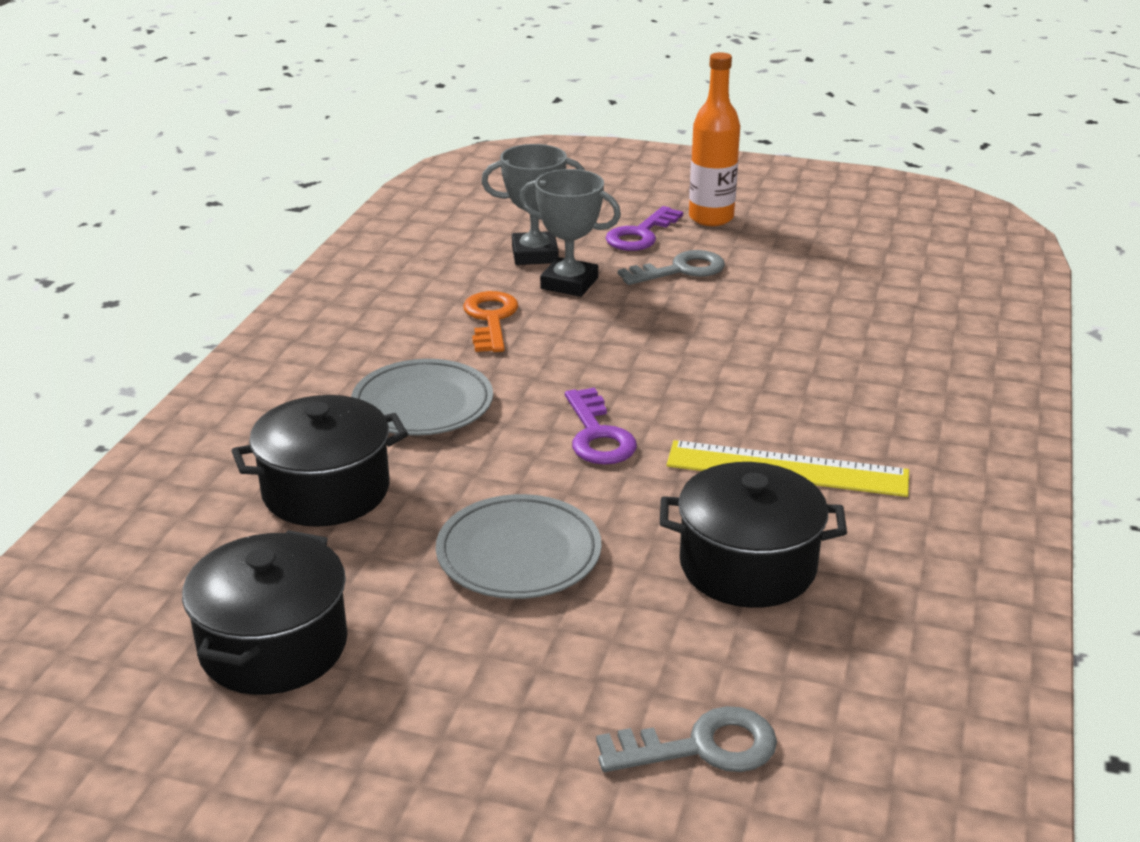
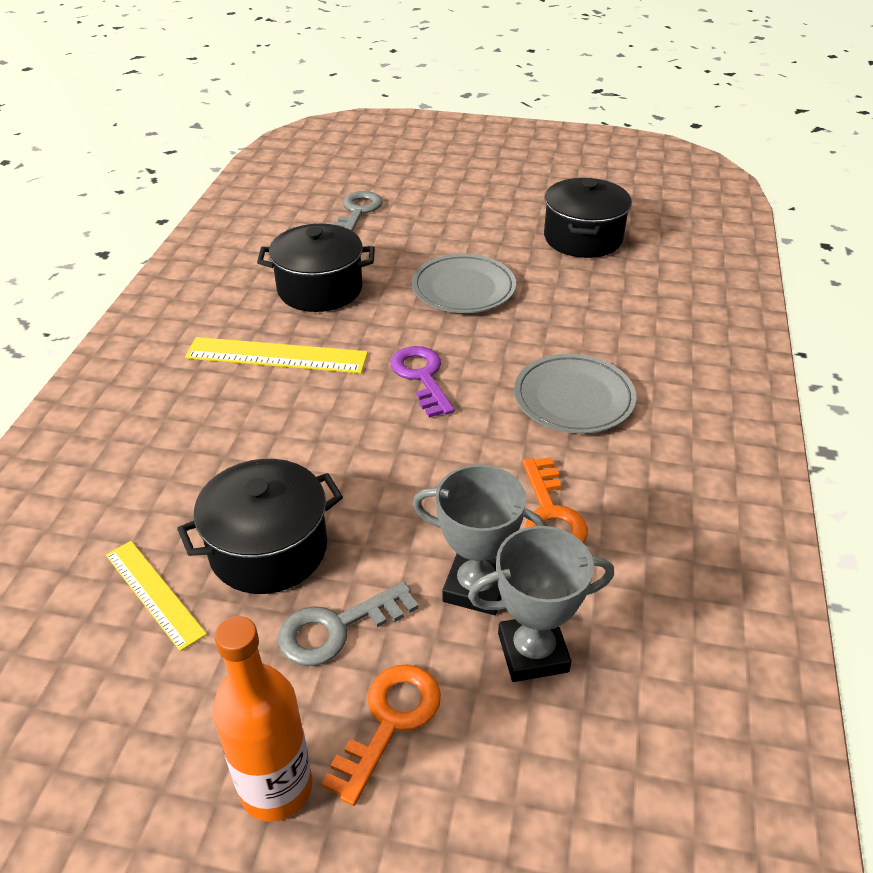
camera: 175 degrees right, 10 degrees up
black pot [231,395,408,527] -> black pot moved to [177,459,343,594]
grey key [596,706,777,772] -> grey key turned 120 degrees clockwise [333,191,383,231]
purple key [606,206,683,251] -> orange key [321,664,441,806]
none -> yellow ruler [106,541,207,651]

